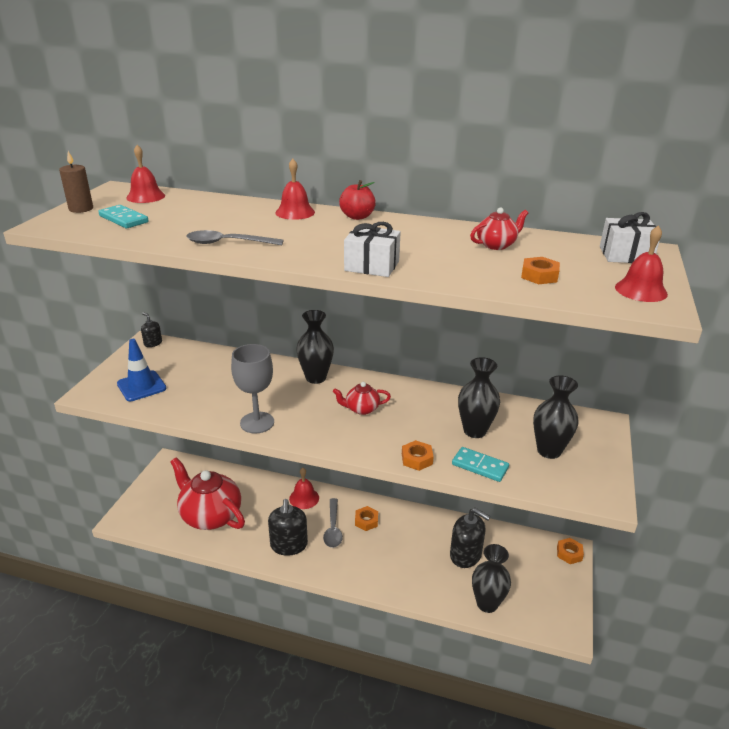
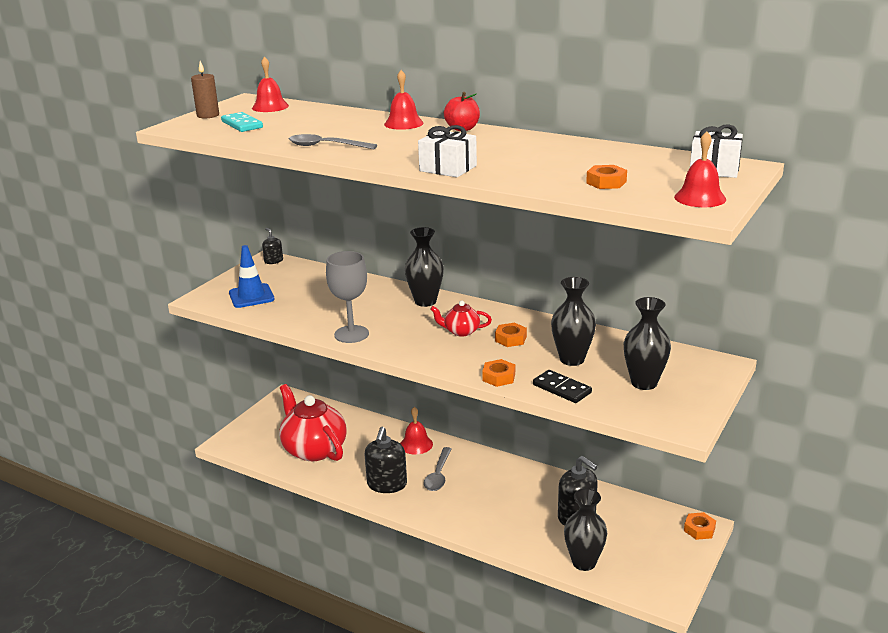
camera: 15 degrees right, 5 degrees down
orange nut [355,506,378,531] -> orange nut moved to [495,323,527,347]
turquoise domino [452,447,509,482] -> black domino [533,370,592,403]
red teapot [470,207,528,250] -> none

